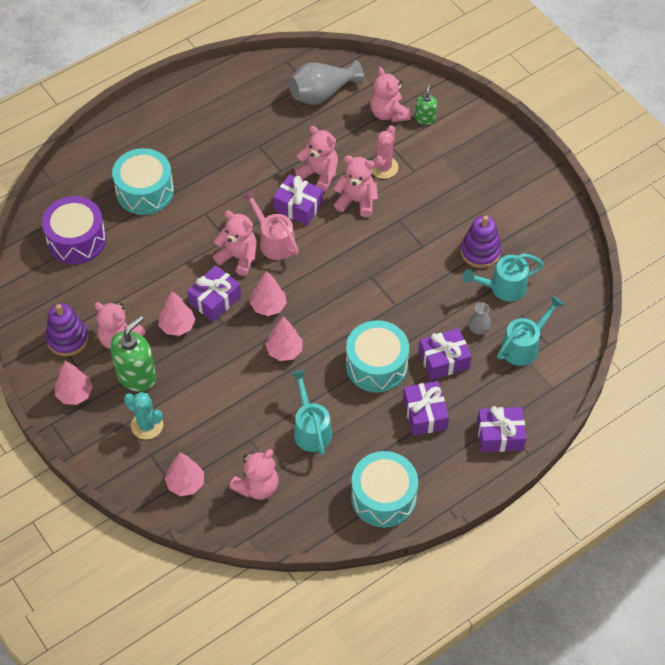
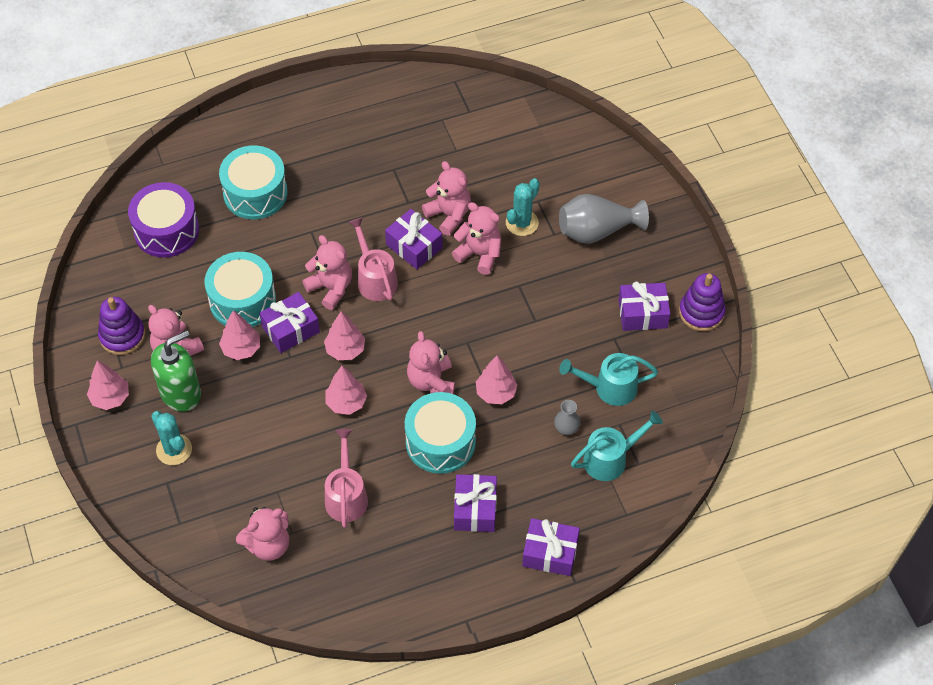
camera: 15 degrees right, 0 degrees up
pink tree [165,453,204,496] -> pink tree moved to [476,355,517,404]
grey vase [289,59,364,105] -> grey vase moved to [559,194,649,244]
turquoise watering can [291,370,332,455] -> pink watering can [325,429,368,528]
turquoise drum [351,451,418,528] -> turquoise drum moved to [205,252,276,327]
pink teddy bear [370,67,411,122] -> pink teddy bear moved to [407,331,455,394]
pink cactus [372,125,398,179] -> turquoise cactus [506,178,540,236]
green soap dispenser [415,84,437,125] -> none
purple gift [419,328,472,380] -> purple gift moved to [618,282,670,331]
purple stacking toy [461,215,501,268] -> purple stacking toy moved to [679,273,726,331]

